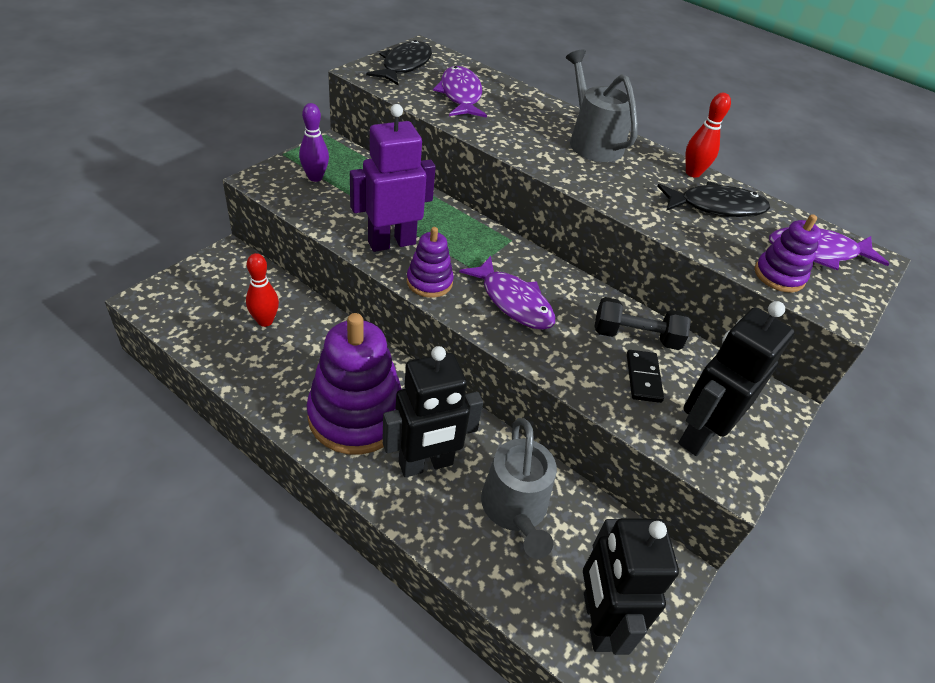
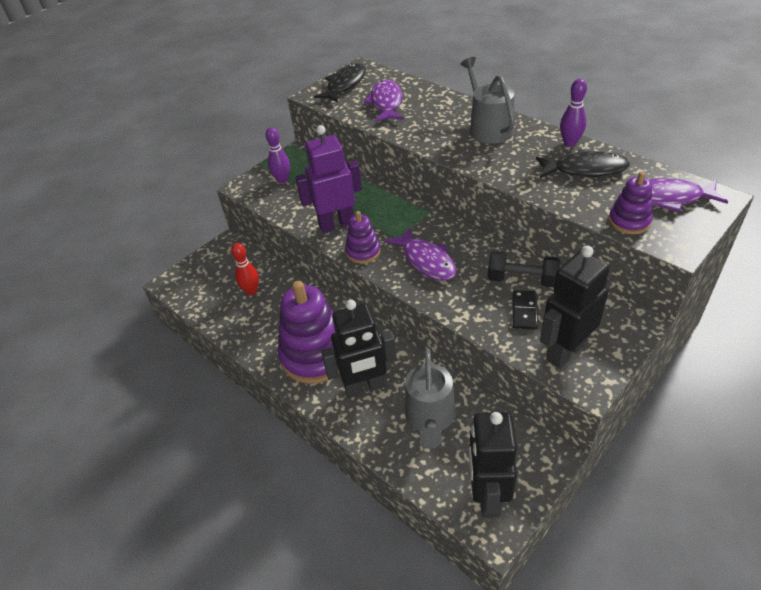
camera: 15 degrees right, 0 degrees up
red bowling pin [685,93,731,178] -> purple bowling pin [560,79,587,147]

